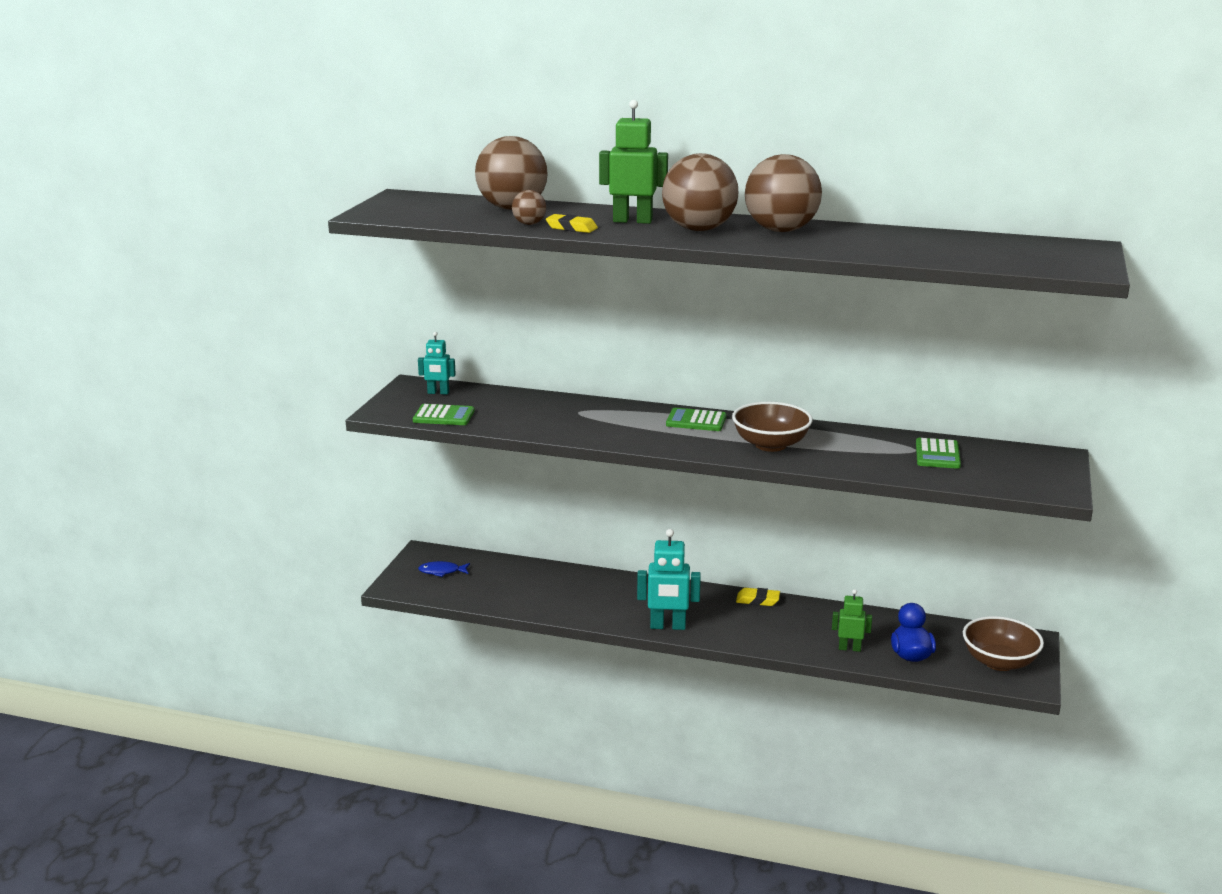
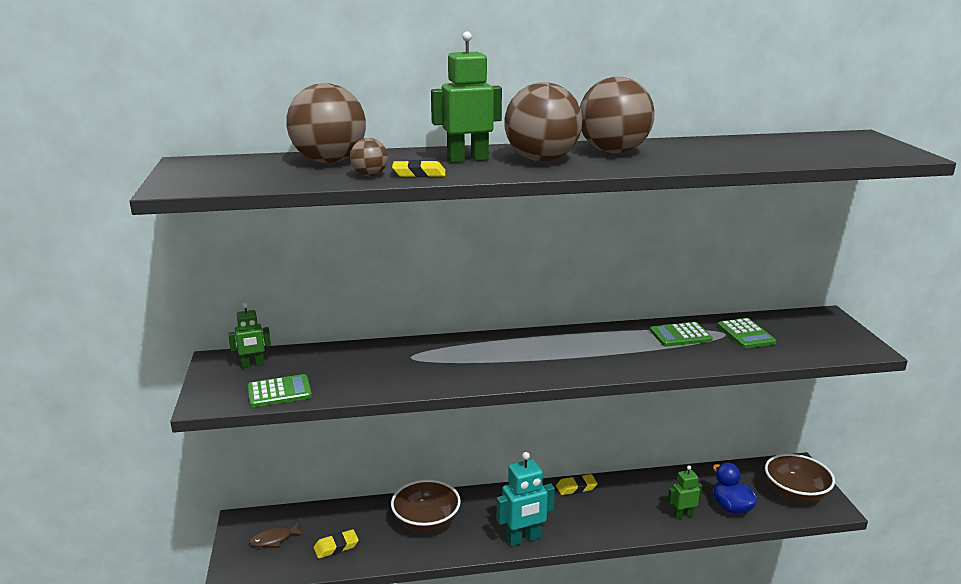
camera: 25 degrees left, 0 degrees up
turquoise robot [418,332,456,395] -> green robot [228,303,271,368]
blue fish [418,561,470,577] -> brown fish [249,522,304,547]
green calculator [666,408,726,431] -> green calculator moved to [650,322,713,347]
brown bowl [732,402,813,452] -> brown bowl moved to [391,480,461,533]
none -> yellow eraser [314,529,359,559]

